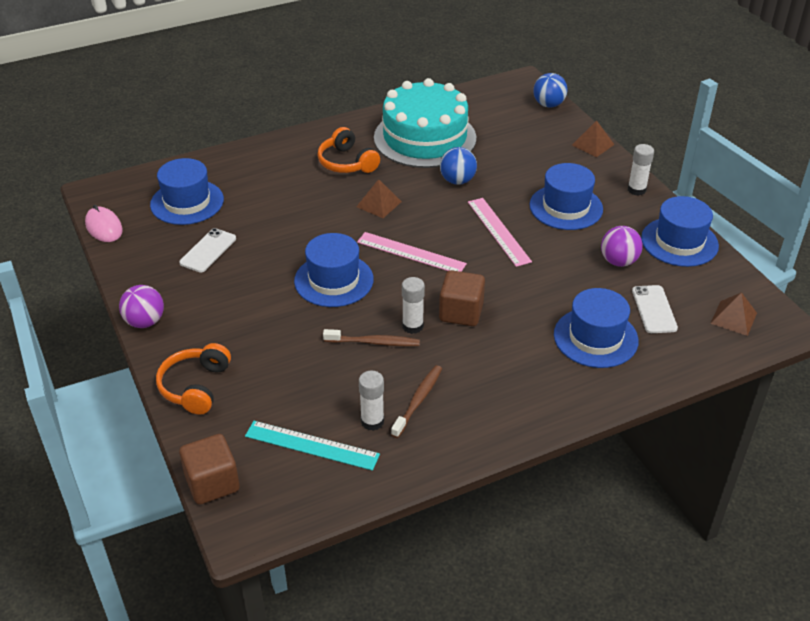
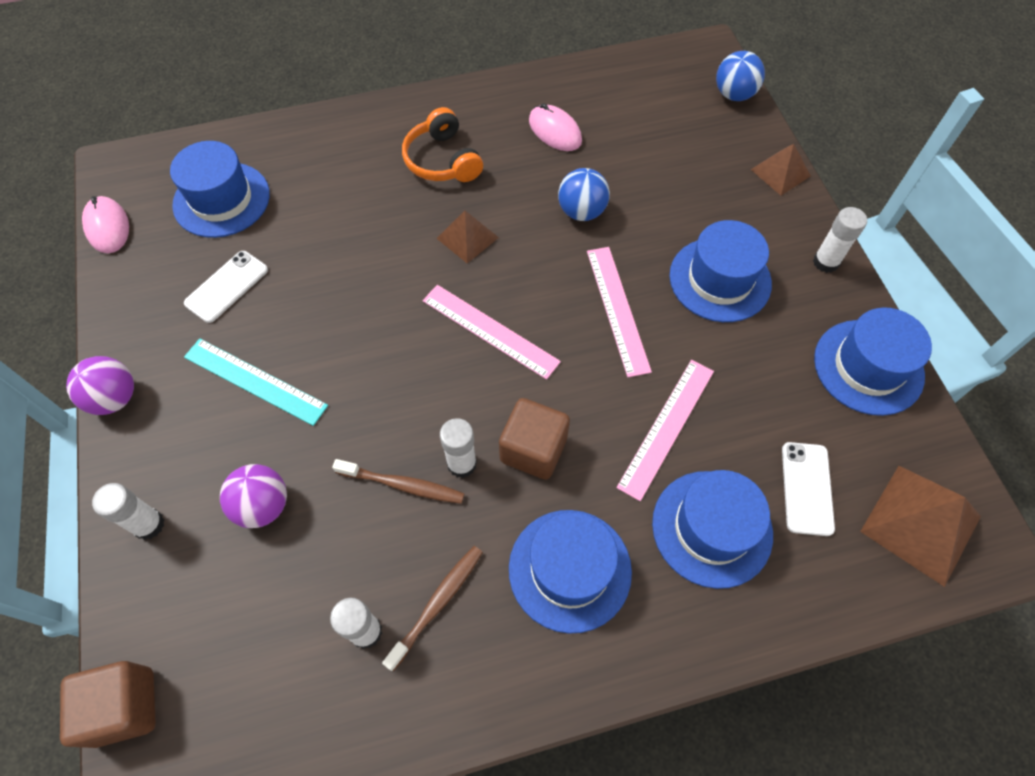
camera: 10 degrees right, 20 degrees up
orange headphones [156,343,231,415] -> white glue stick [92,483,164,540]
turquoise ruler [245,421,380,471] -> turquoise ruler moved to [184,338,328,426]
blue hat [294,233,374,307] -> blue hat moved to [509,510,632,633]
turquoise cake [374,78,476,168] -> pink mouse [529,103,582,151]
purple ball [601,226,643,267] -> purple ball moved to [220,464,287,528]
brown pyramid [710,292,757,336] -> brown pyramid [860,466,981,587], size x1.64
none -> pink ruler [616,360,714,501]

